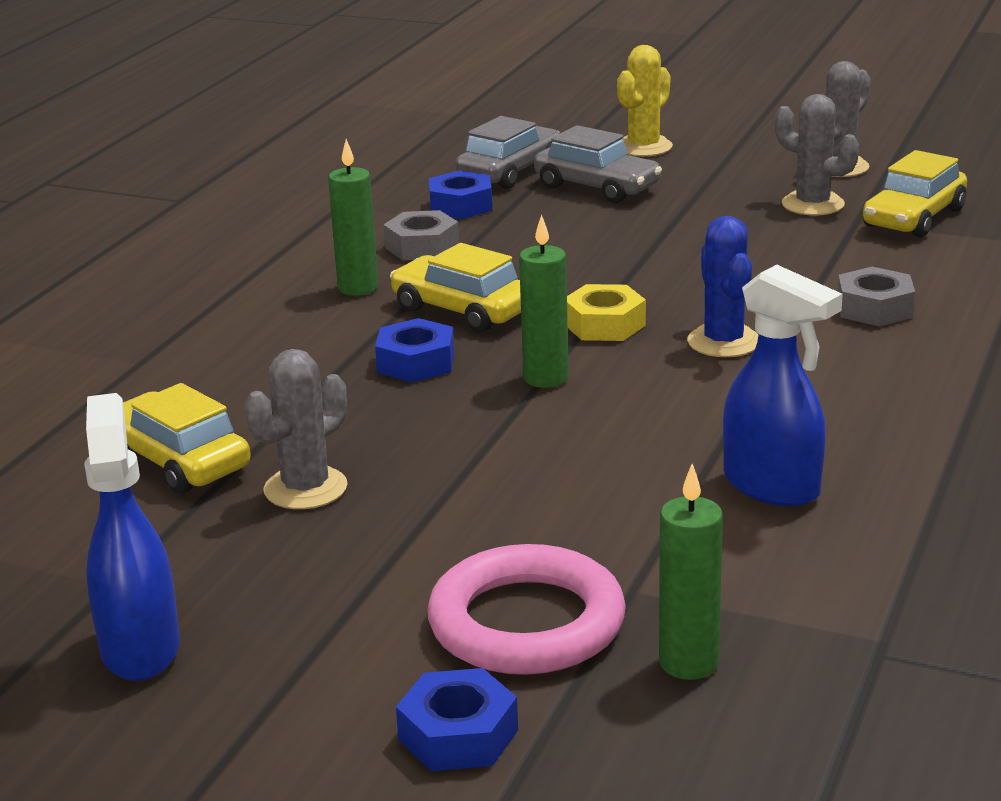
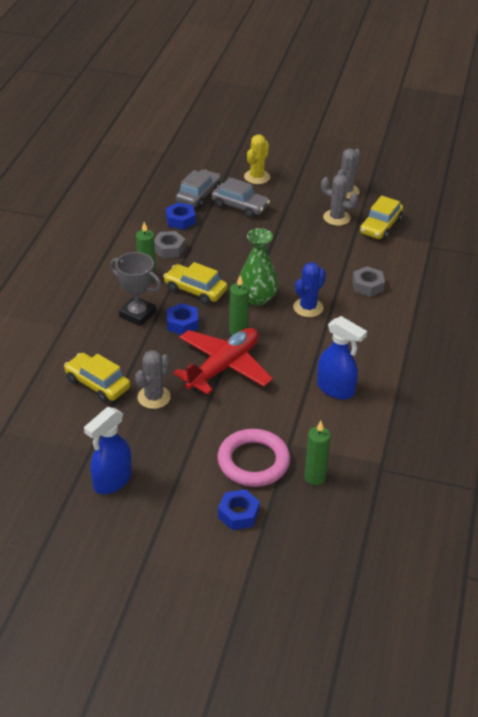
camera: 10 degrees left, 15 degrees up
blue spray bottle [84,393,180,681] -> blue spray bottle turned 120 degrees counterclockwise [84,407,132,494]
yellow nut [567,284,646,341] -> green vase [240,228,278,306]
blue cactus [687,216,759,357] -> blue cactus turned 60 degrees clockwise [293,262,326,317]
none -> grey trophy [110,252,162,326]
none -> red plane [173,328,273,395]

